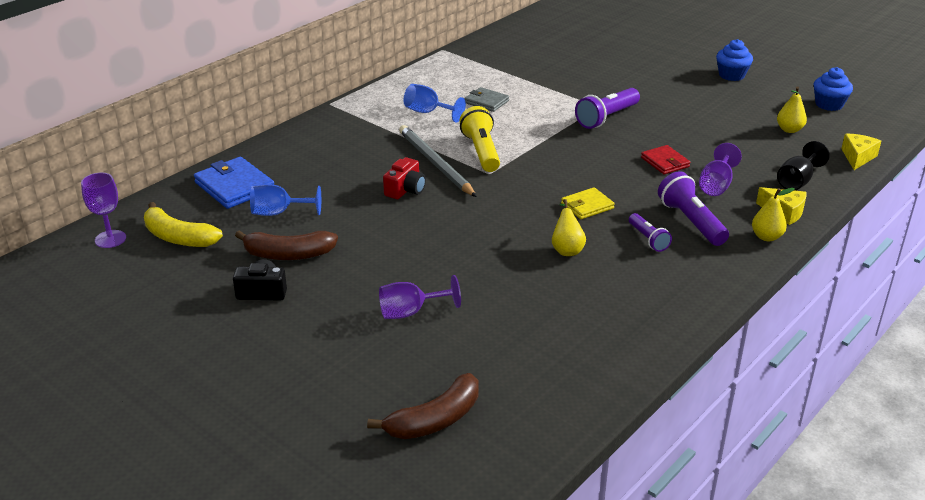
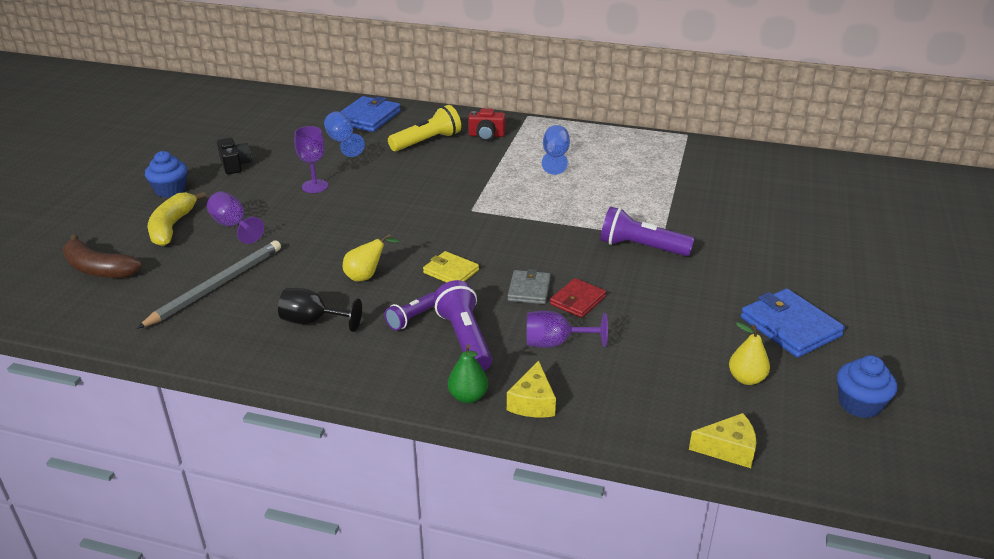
camera: 65 degrees right, 0 degrees up
purple goblet [81,173,126,248] -> purple goblet moved to [294,126,328,193]
yellow banana [144,202,223,247] -> yellow banana moved to [148,191,206,246]
brown banana [235,230,338,260] -> none
red camera [383,157,426,199] -> red camera moved to [468,108,505,141]
grey pencil [399,125,477,197] -> grey pencil moved to [137,240,281,329]
yellow flashlight [460,106,500,172] -> yellow flashlight moved to [388,105,461,151]
grey wallet [464,87,509,112] -> grey wallet moved to [508,269,551,304]
purple flashlight [658,171,729,246] -> purple flashlight turned 60 degrees counterclockwise [434,280,492,371]
blue cupcake [716,39,753,81] -> blue cupcake moved to [145,151,187,198]
yellow pear [752,188,795,241] -> green pear [448,344,488,403]
black goblet [777,141,830,190] -> black goblet moved to [278,288,362,332]
none -> blue wallet [741,288,845,358]

